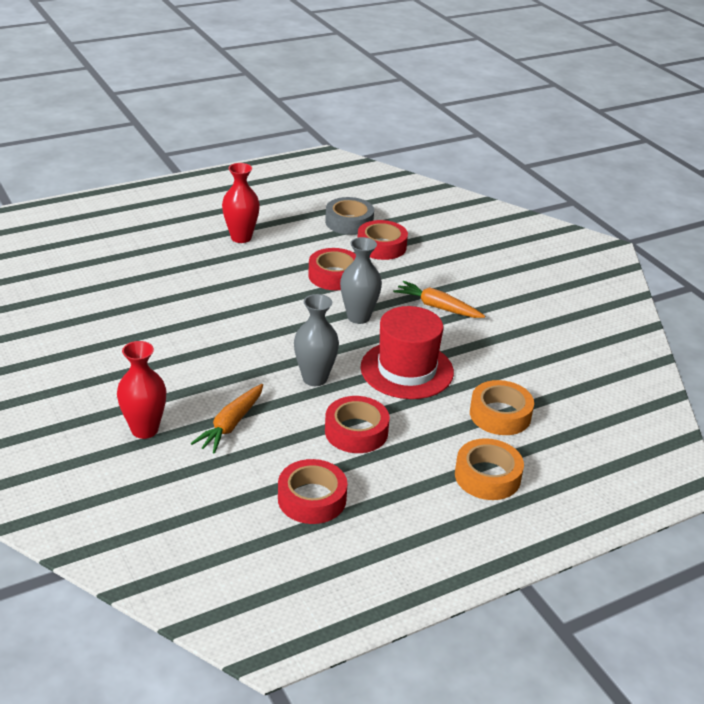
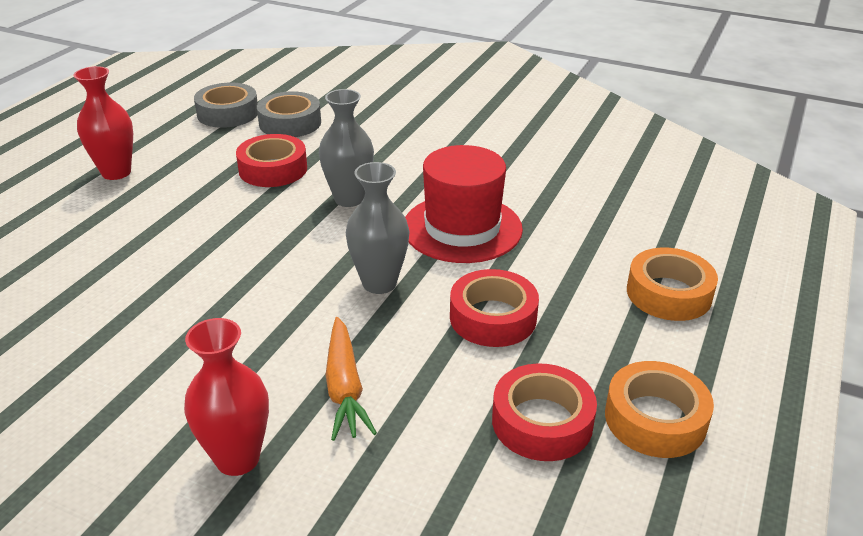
camera: 35 degrees left, 0 degrees up
red tape [357,220,408,260] -> grey tape [257,91,321,137]
orange carrot [393,281,485,318] -> none
orange tape [470,380,534,435] -> orange tape moved to [605,361,714,458]

